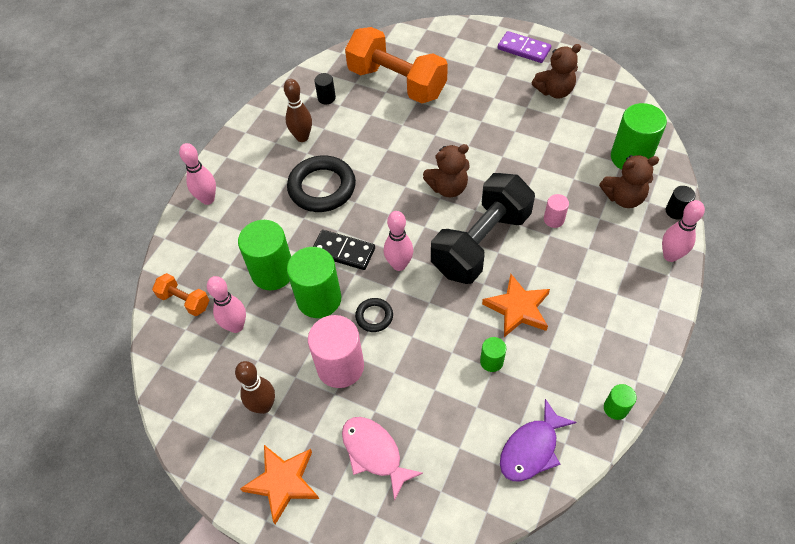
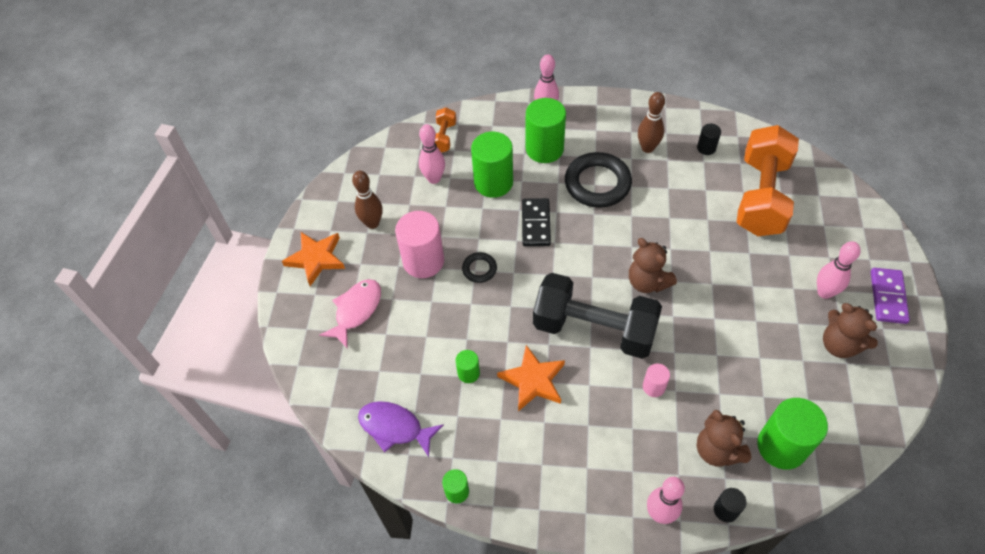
camera: 70 degrees right, 0 degrees up
green cylinder [287,247,341,318] -> green cylinder moved to [526,98,566,163]
pink bowling pin [384,211,413,271] -> pink bowling pin moved to [817,241,861,299]

